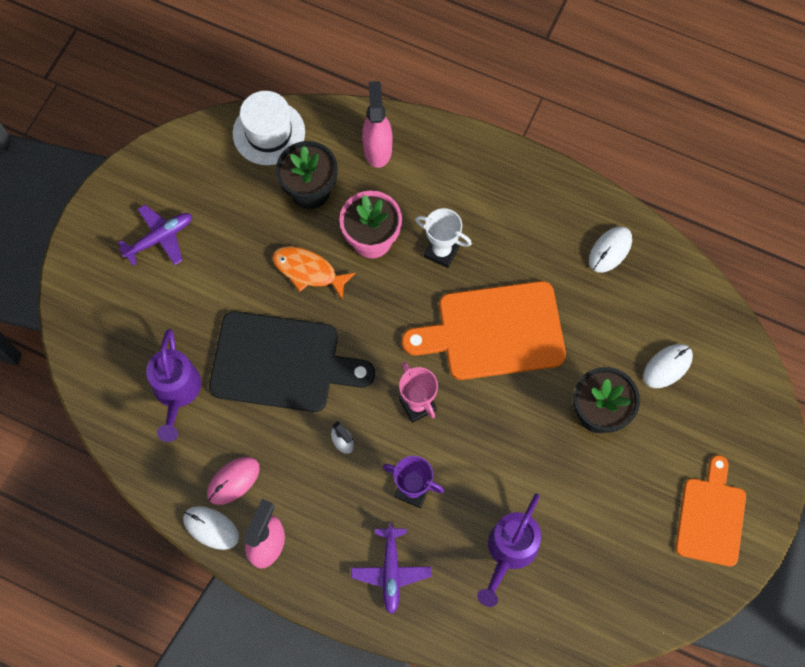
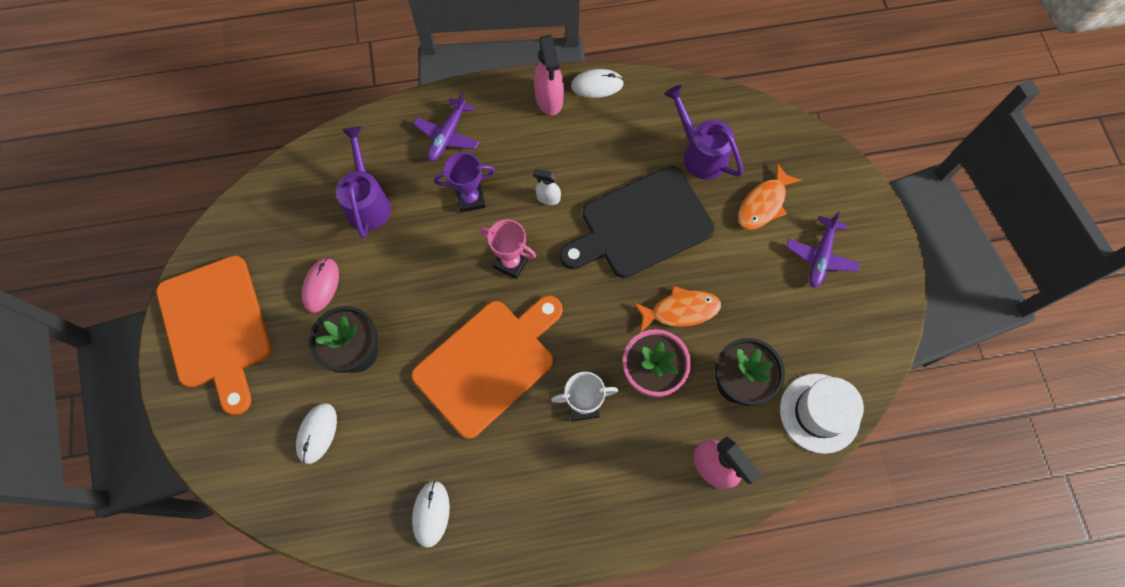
camera: 145 degrees right, 0 degrees up
pink mouse [207,457,260,505] -> pink mouse moved to [302,258,339,313]
purple plane [351,522,431,614] -> purple plane turned 120 degrees counterclockwise [414,92,479,162]
orange cutting board [675,455,746,566] -> orange cutting board [156,256,271,415], size x1.54
none -> orange fish [738,163,802,230]

